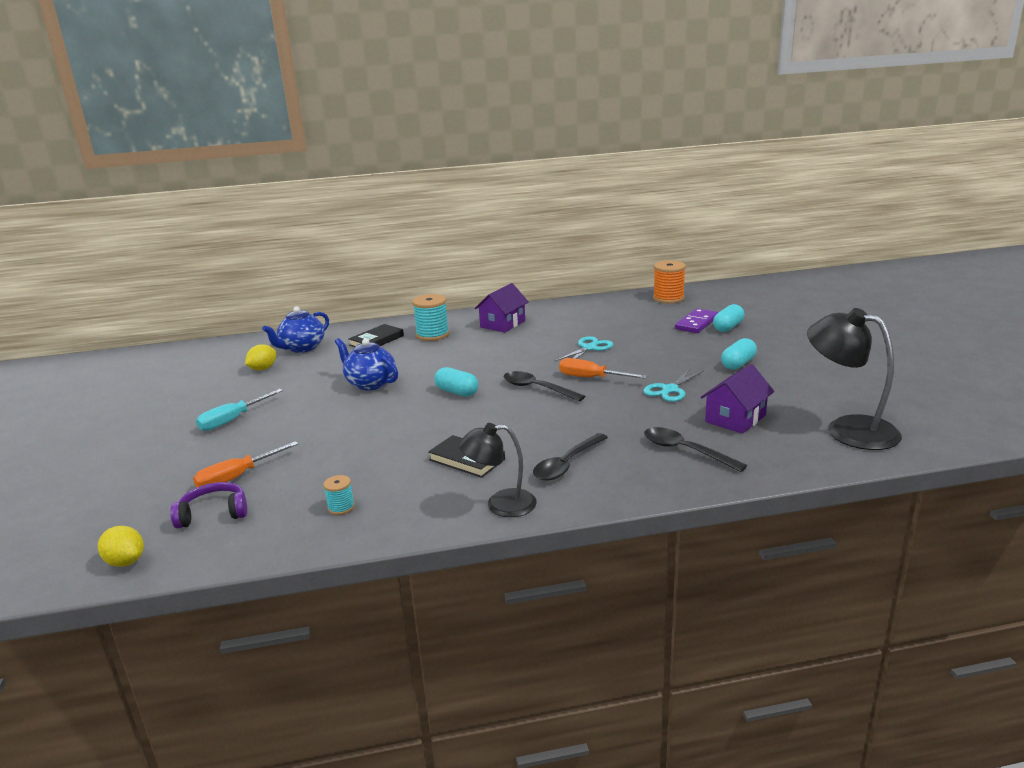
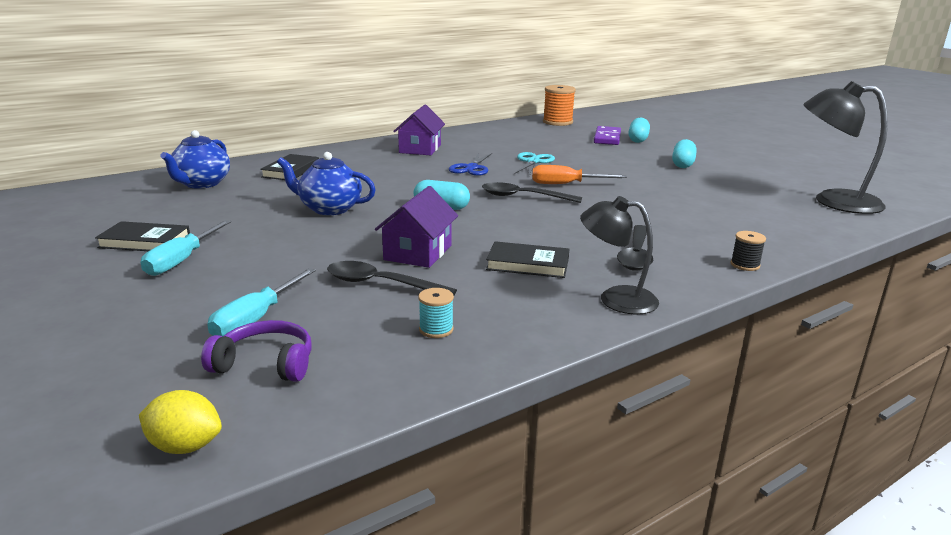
camera: 25 degrees left, 0 degrees up
purple headphones [170,482,247,529] -> purple headphones turned 45 degrees clockwise [201,320,312,382]
orange screwdriver [193,441,298,487] -> turquoise screwdriver [207,268,316,337]
yellow lemon [245,344,276,370] -> none
turquoise spool [412,294,449,341] -> none
black lamp [458,423,537,517] -> black lamp turned 45 degrees clockwise [580,196,659,314]
turquoise scissors [643,368,704,402] -> none
black spoon [644,427,747,472] -> black spoon moved to [327,261,457,295]
purple house [701,364,774,434] -> purple house moved to [375,186,458,268]
none -> black book [95,221,190,251]
none -> blue scissors [449,153,492,176]
none -> black spool [730,231,766,271]

